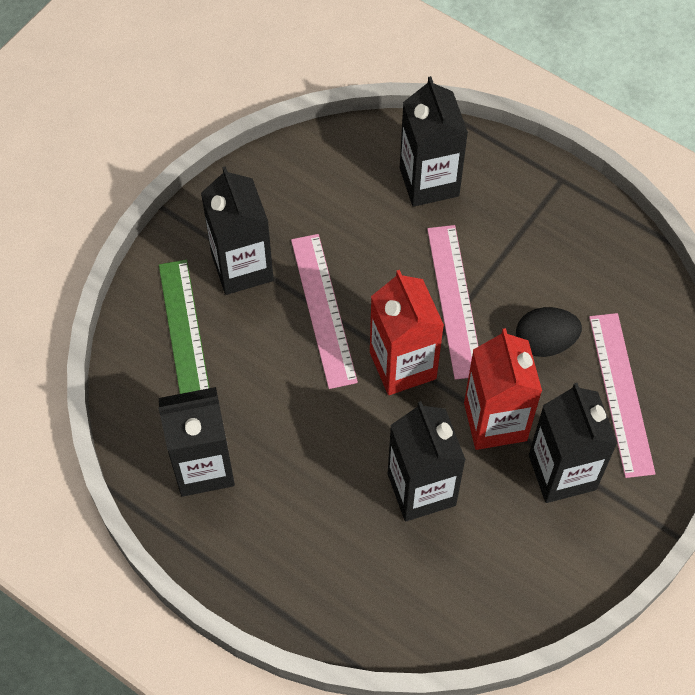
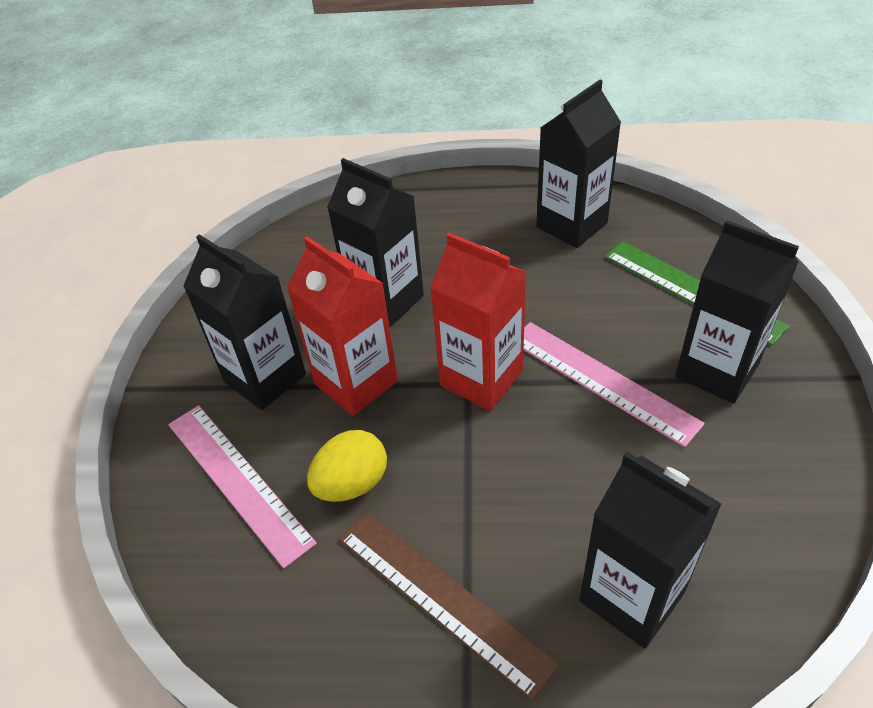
camera: 150 degrees right, 15 degrees down
pink ruler [427,225,479,380] -> none
black egg [516,307,582,357] -> yellow egg [307,430,387,502]
none -> brown ruler [339,512,560,700]

